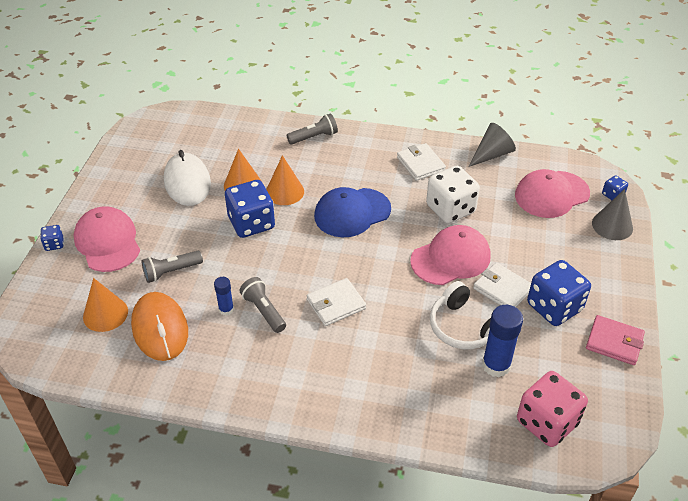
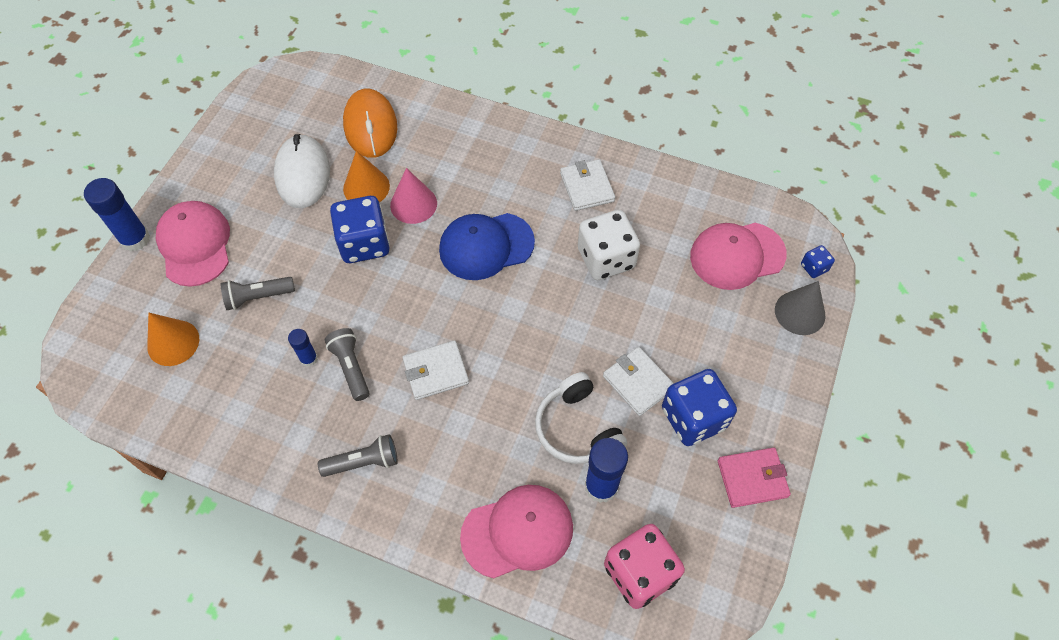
camera: 10 degrees right, 15 degrees up
blue dice [40,225,64,251] -> blue glue stick [84,178,150,251]
orange mouse [131,292,188,361] -> orange mouse moved to [343,89,397,158]
orange cone [266,155,304,205] -> pink cone [390,168,437,224]
grey flashlight [287,113,338,145] -> grey flashlight moved to [318,434,398,477]
pink cap [410,225,490,285] -> pink cap moved to [460,485,573,578]
grey cone [468,123,516,167] -> none
pink wallet [586,315,645,365] -> pink wallet turned 45 degrees counterclockwise [718,447,791,508]

